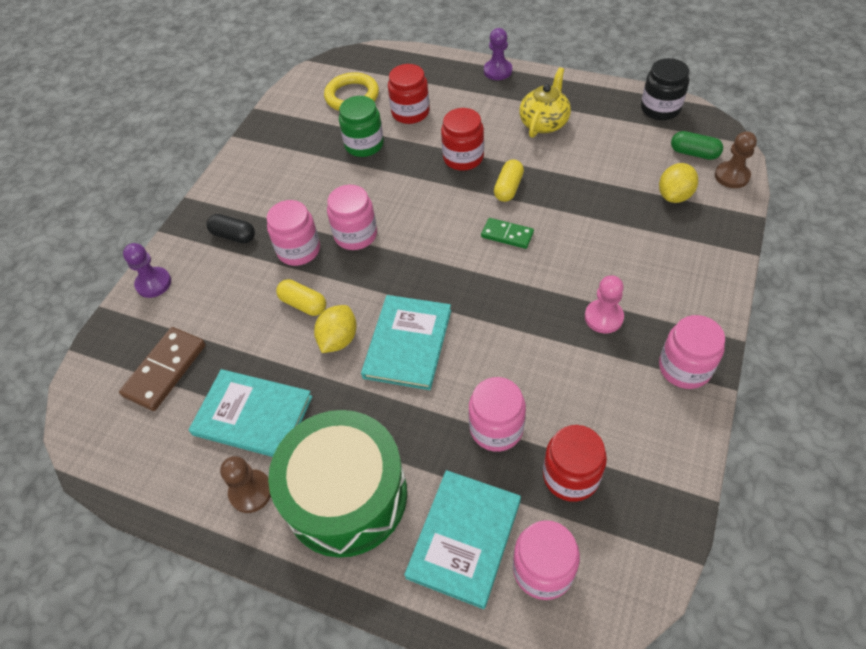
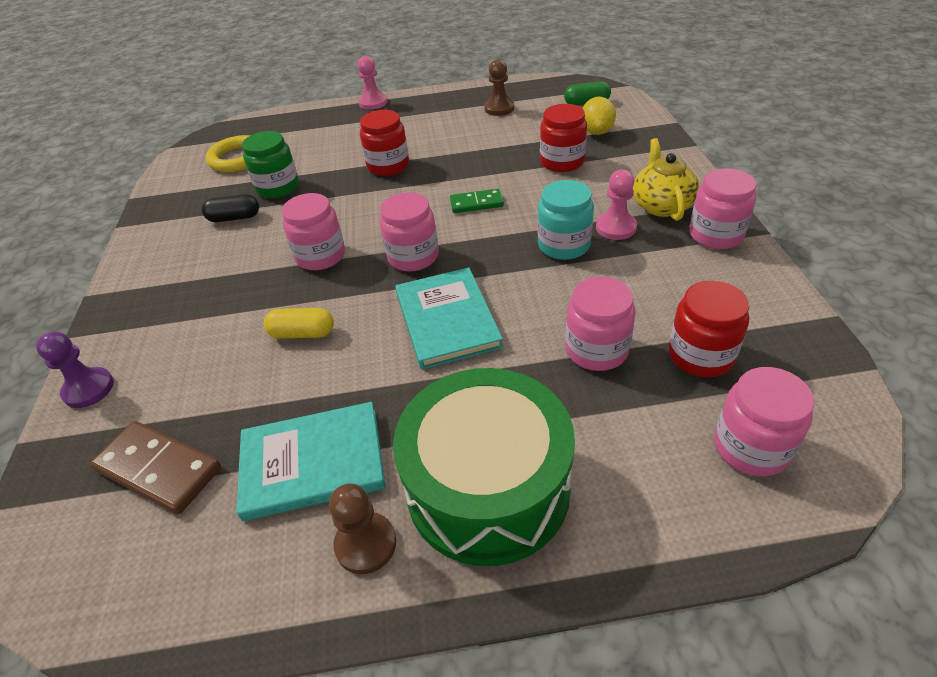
camera: 30 degrees left, 10 degrees down
brown domino [119,327,206,411] -> brown domino turned 60 degrees counterclockwise [90,421,221,514]
black capsule [206,214,255,243] -> black capsule moved to [202,194,259,222]
pink jar [267,200,320,266] -> pink jar moved to [380,193,439,271]
yellow lemon [314,305,357,353] -> none
red jar [388,64,430,124] -> red jar moved to [540,104,587,172]
turquoise book [404,470,521,609] -> none
purple pawn [484,28,512,80] -> pink pawn [357,56,387,110]
yellow capsule [494,159,524,202] -> none
yellow teapot [519,68,571,138] -> yellow teapot moved to [633,138,700,221]
black jar [641,58,689,120] -> none
brown pawn [715,131,757,188] -> brown pawn moved to [484,59,514,116]
none -> turquoise jar [538,180,594,260]

